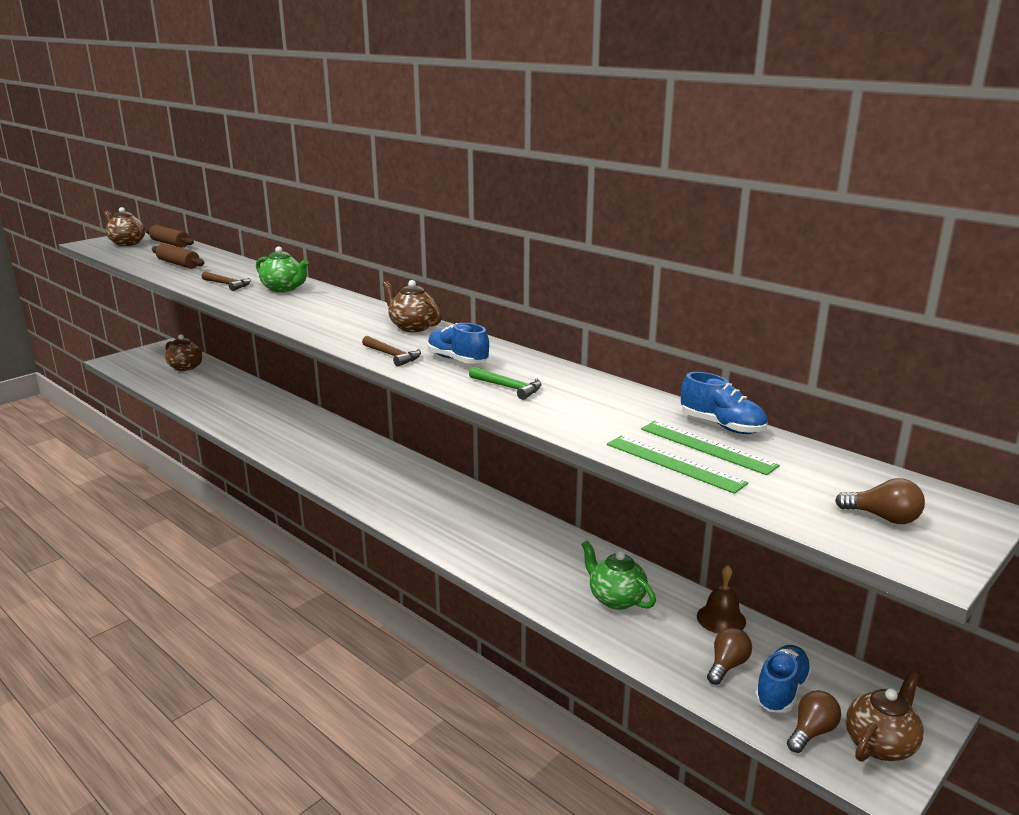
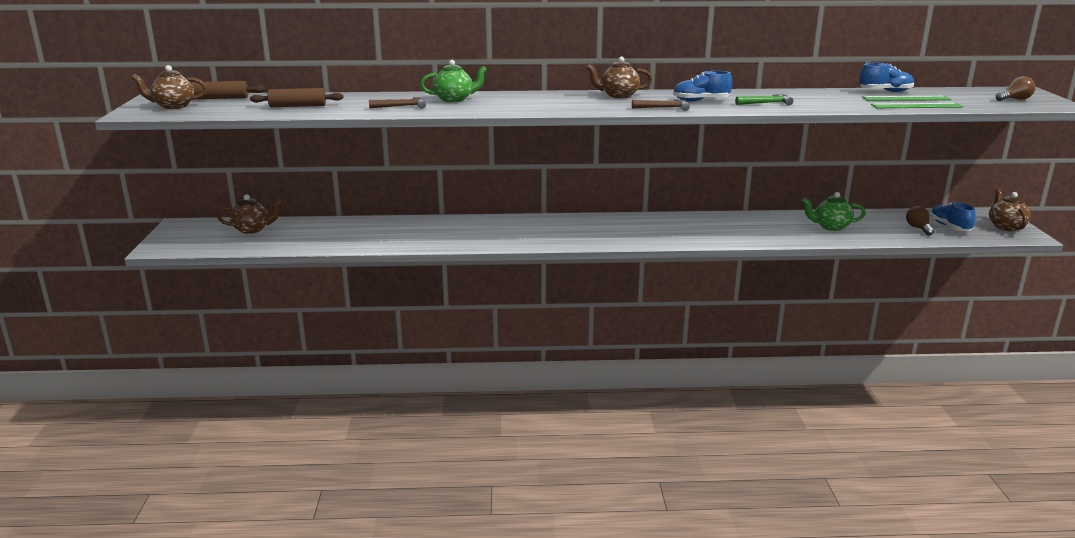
camera: 45 degrees left, 0 degrees up
brown bell [697,565,746,634] -> none
brown light bulb [787,690,841,753] -> none

